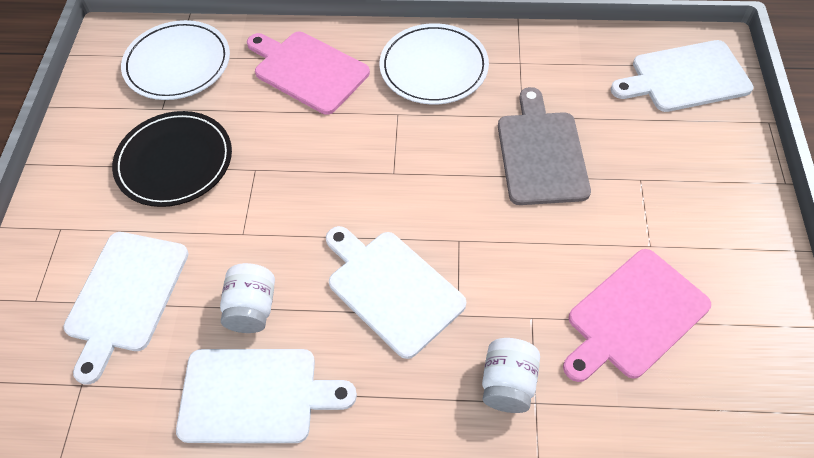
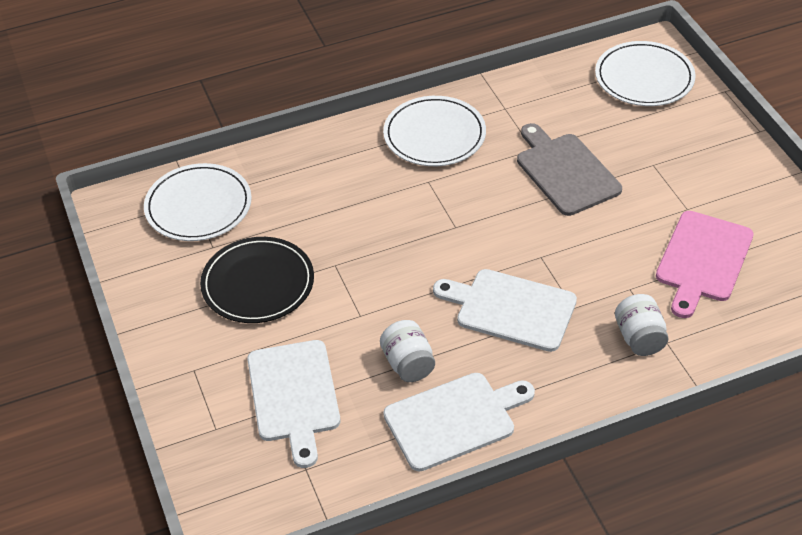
camera: 25 degrees left, 10 degrees down
pink cutting board [247,32,370,115] -> none
white cutting board [611,40,754,112] -> white plate [595,41,696,106]

